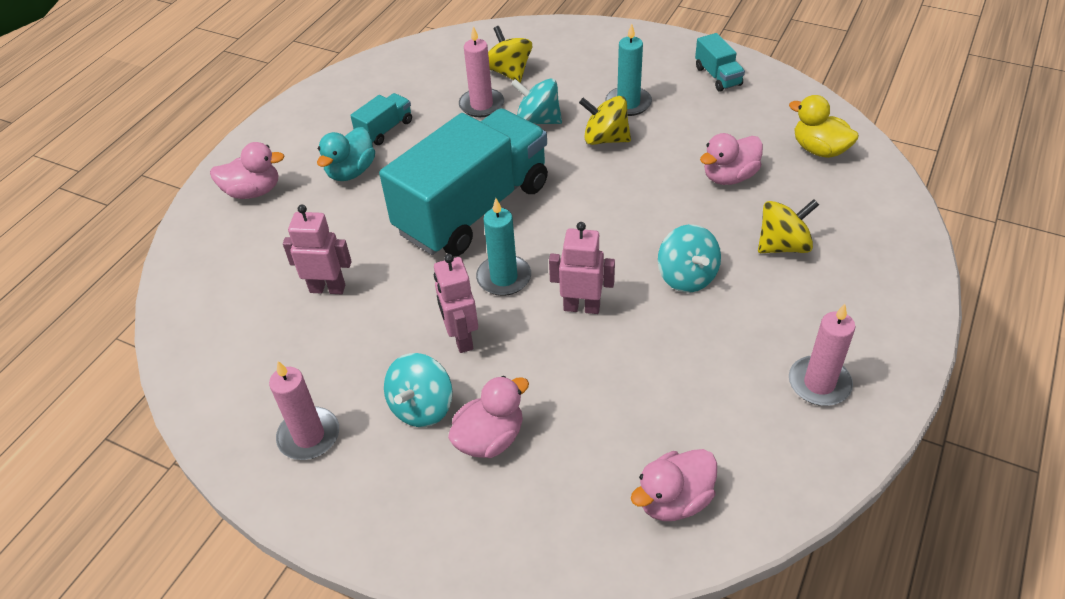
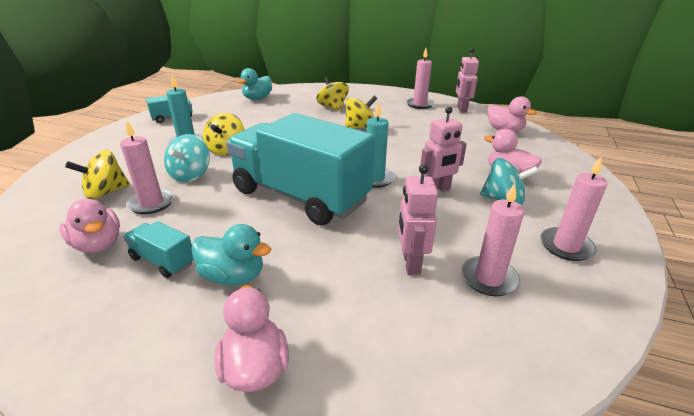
camera: 100 degrees left, 15 degrees down
pink robot [549,222,615,314] -> pink robot moved to [456,48,479,113]
turquoise spinning top [658,224,721,293] -> yellow spinning top [345,96,377,129]
pink duck [700,133,763,185] -> pink duck moved to [59,199,120,253]
yellow duck [789,95,859,158] -> turquoise duck [238,68,272,100]
none -> pink candle [461,183,524,296]

